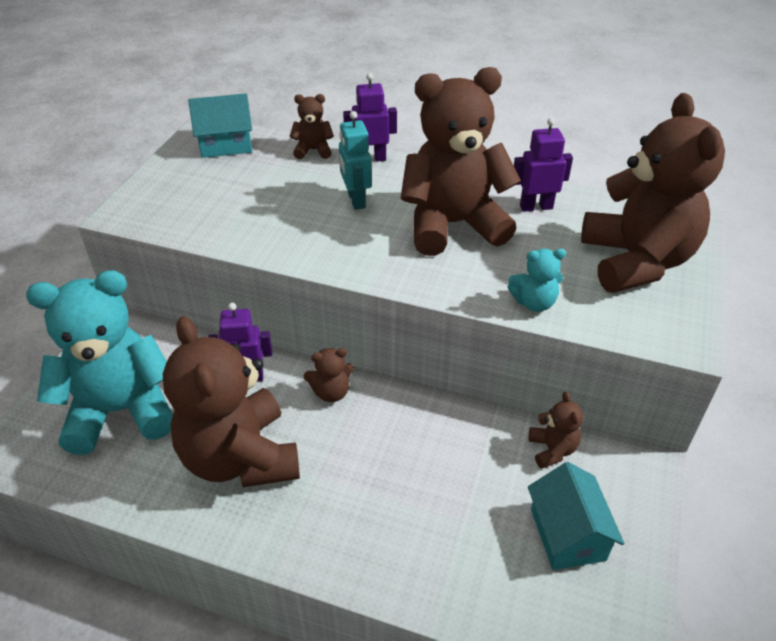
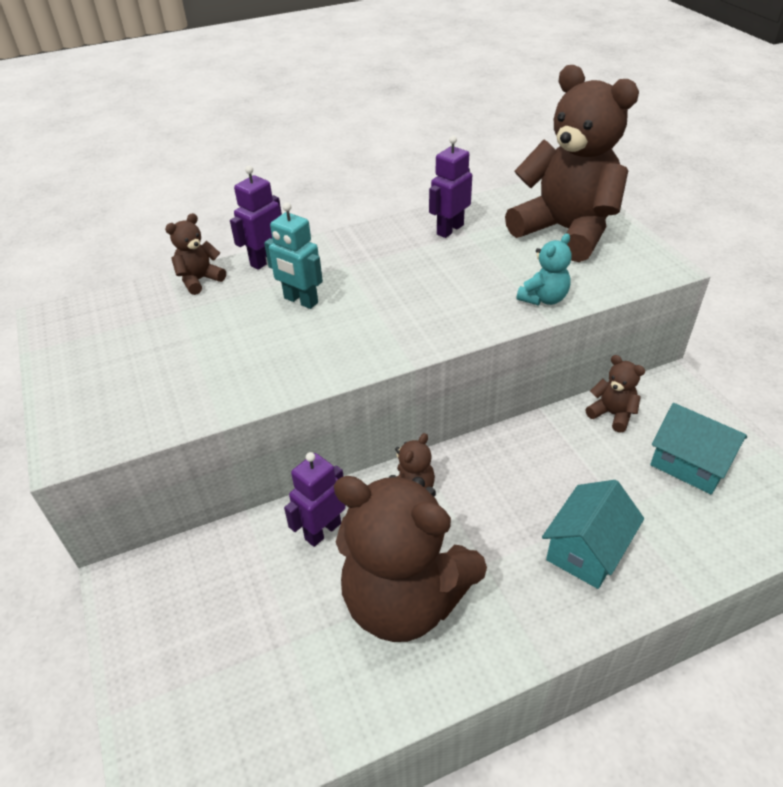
camera: 40 degrees left, 0 degrees up
turquoise teddy bear [26,270,173,455] -> none
turquoise house [188,93,252,158] -> turquoise house moved to [542,480,644,589]
brown teddy bear [400,67,521,256] -> none

